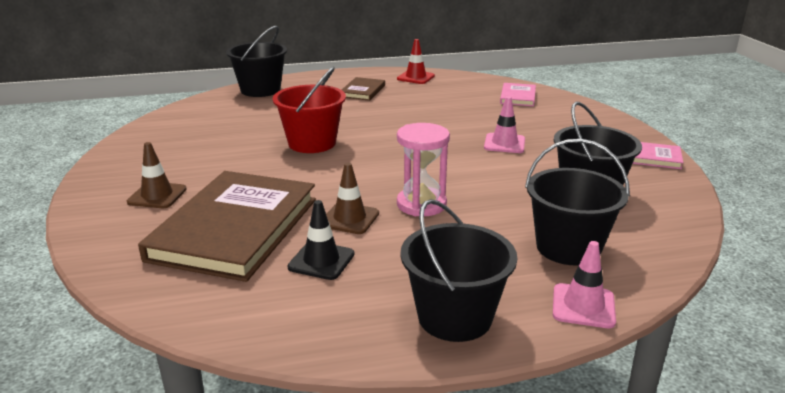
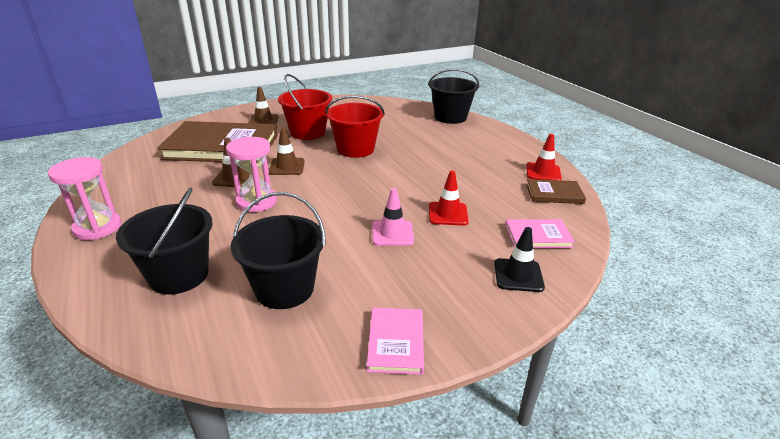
camera: 75 degrees right, 5 degrees up
black traffic cone [287,200,354,280] -> black traffic cone moved to [494,227,545,292]
brown book [342,77,385,101] -> brown book moved to [526,179,586,204]
black bucket [400,199,517,342] -> pink hourglass [48,157,121,240]
pink traffic cone [553,241,616,328] -> none
none -> brown traffic cone [269,128,305,175]
none -> red bucket [278,74,332,140]
none -> red traffic cone [429,171,469,225]

